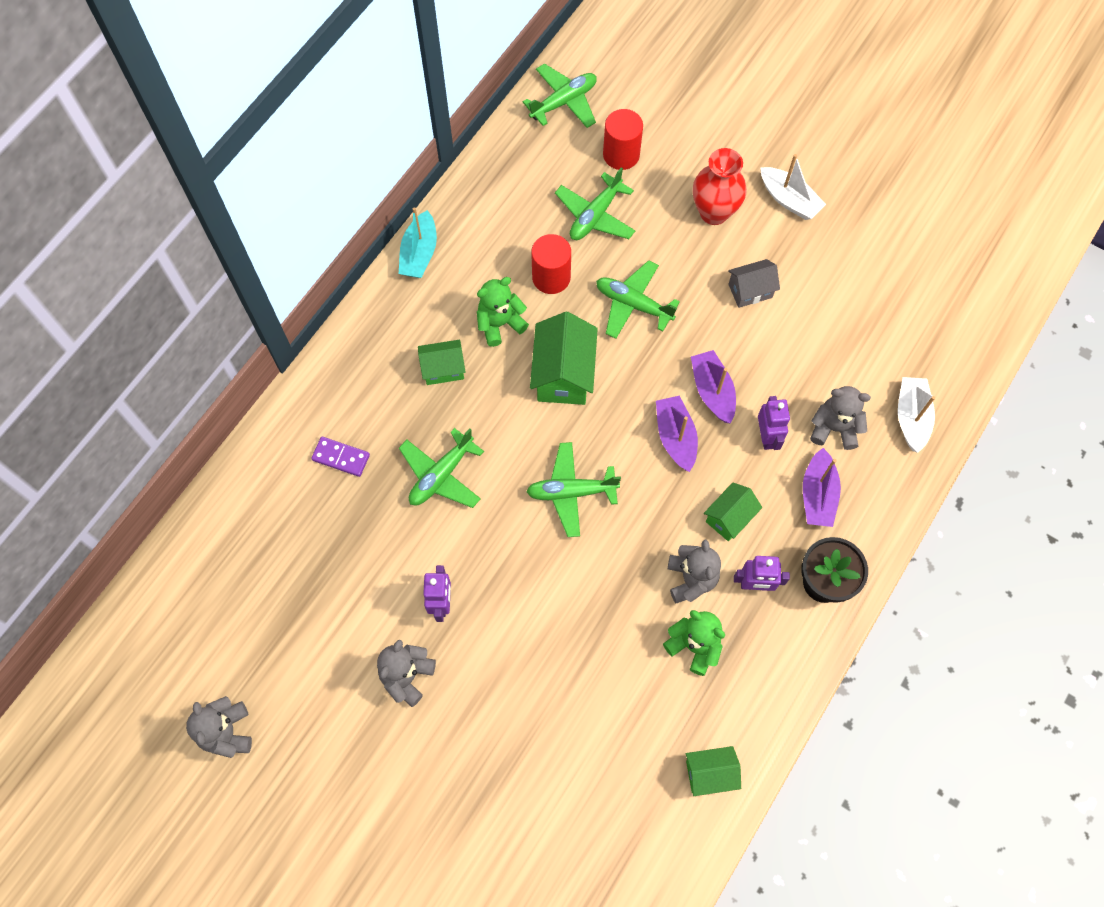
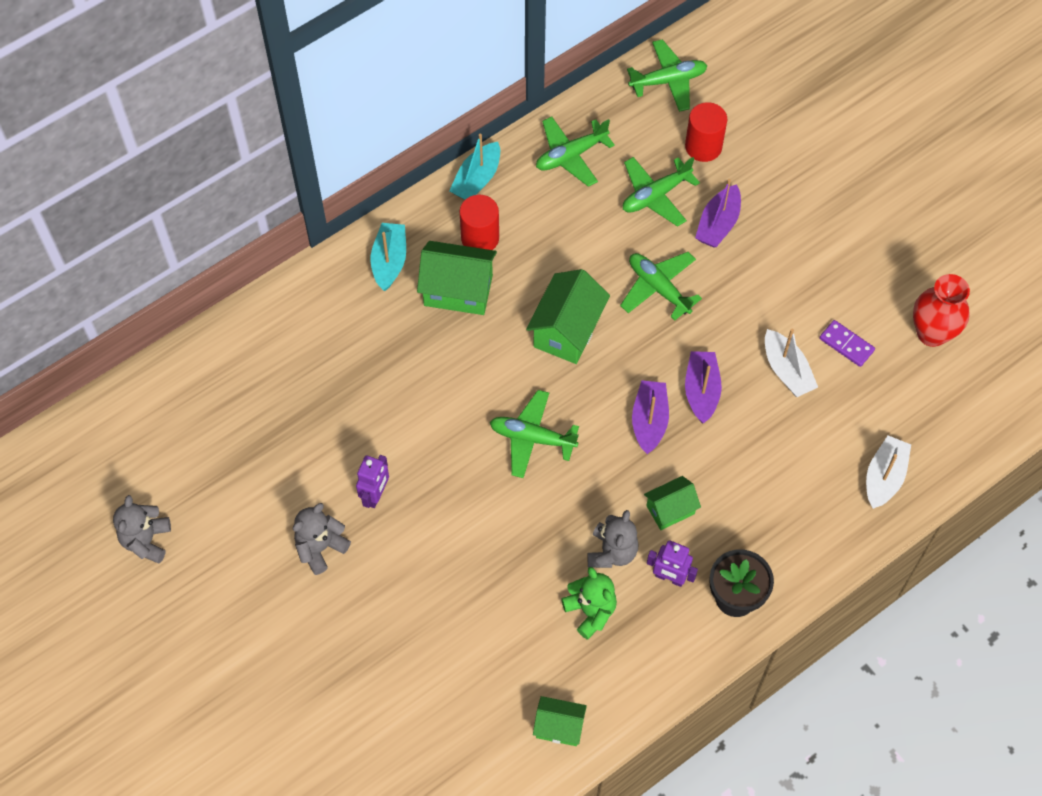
camera: 20 degrees right, 5 degrees down
purple domino [311,437,370,477] -> purple domino moved to [819,320,875,367]
green plane [399,428,484,508] -> green plane moved to [536,117,615,187]
green house [418,340,466,385] -> green house [417,241,497,315], size x1.66
green teddy bear [477,277,529,347] -> none
red cylinder [531,234,571,294] -> red cylinder moved to [459,195,499,250]
red vase [693,148,747,225] -> red vase moved to [913,274,970,347]
grey house [728,259,780,308] -> none
purple robot [758,396,790,450] -> none
white boat [760,154,826,220] -> white boat moved to [765,329,818,397]
purple boat [803,448,841,527] -> purple boat moved to [695,179,741,248]
grey teddy bear [810,386,871,450] -> none
none -> turquoise boat [371,223,406,291]

